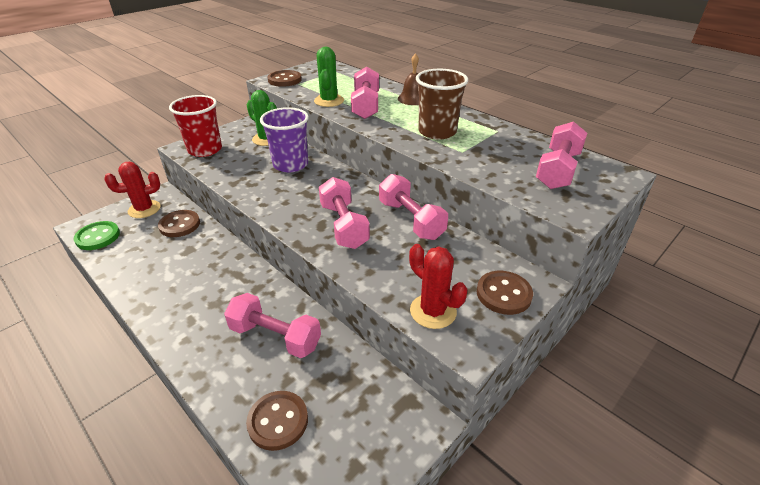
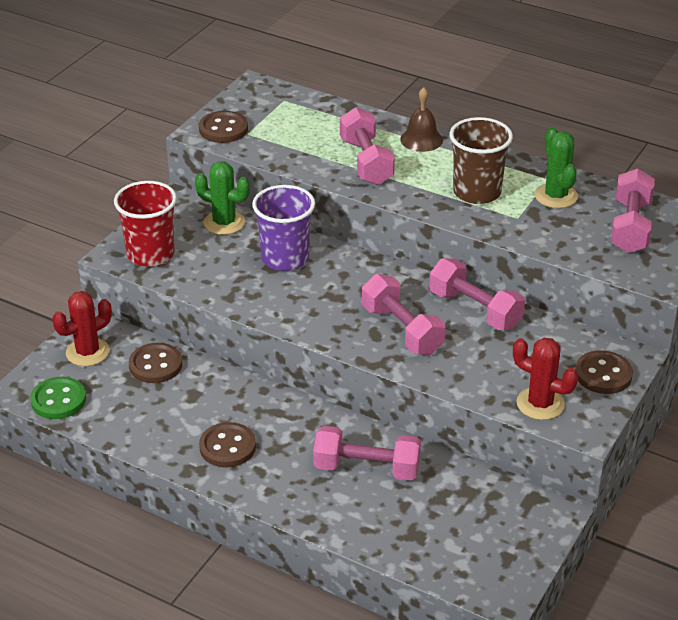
camera: 15 degrees left, 0 degrees up
brown button [246,391,308,451] -> brown button moved to [199,422,256,467]
green cactus [314,47,344,107] -> green cactus moved to [535,128,578,208]

